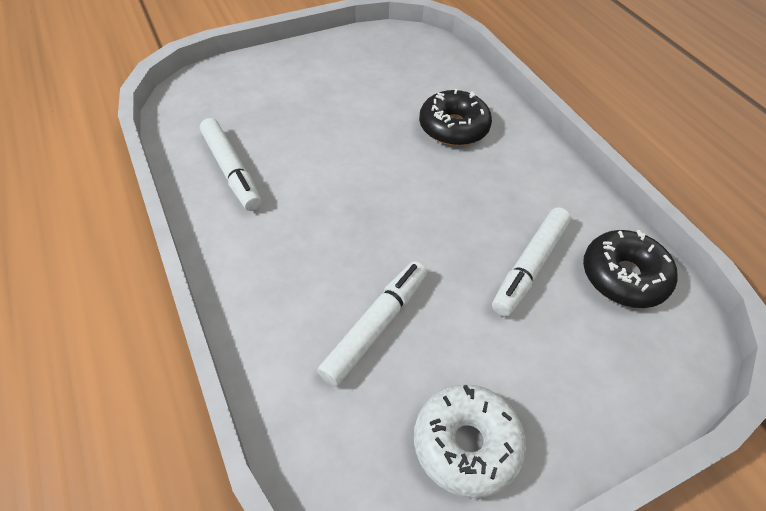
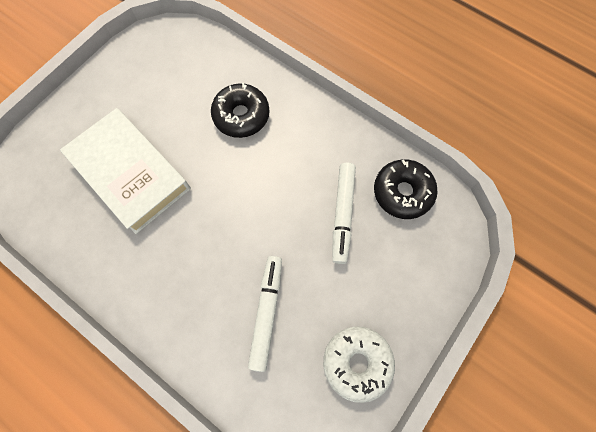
camera: 25 degrees left, 20 degrees up
white marker [200,118,262,211] -> none
none -> white book [60,108,191,234]

